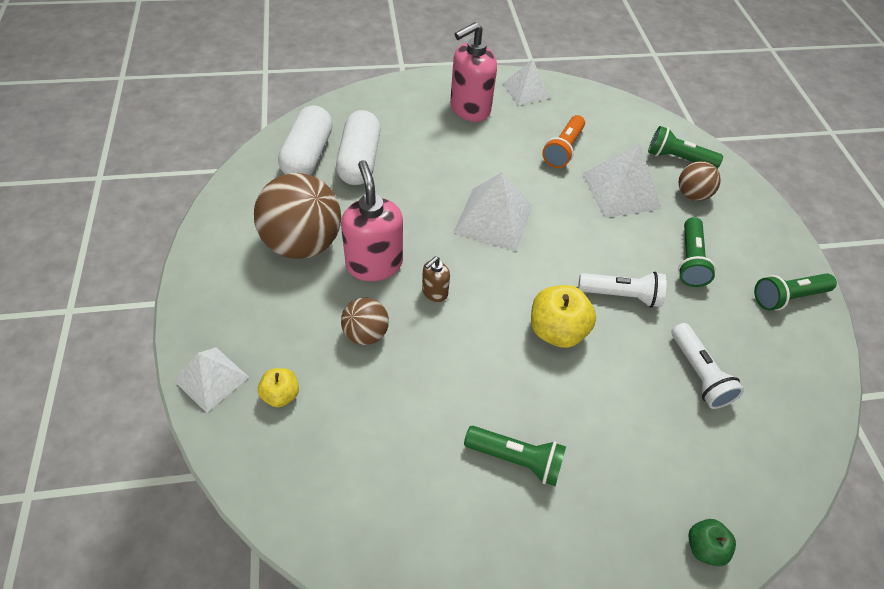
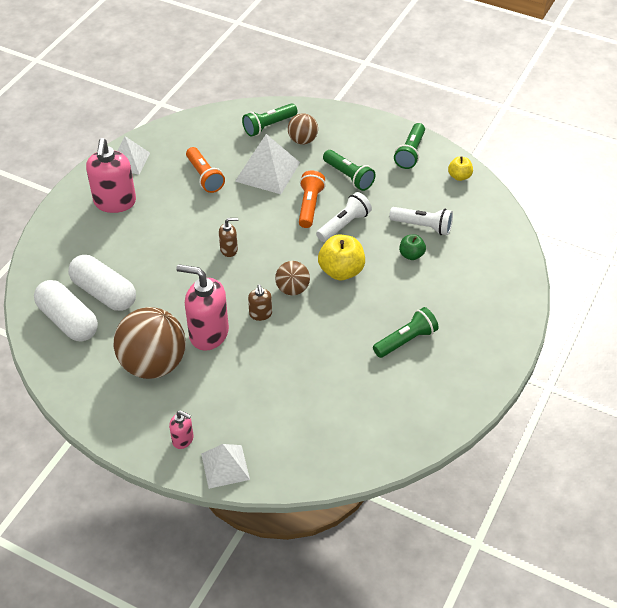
camera: 50 degrees left, 5 degrees down
yellow apple [258,368,299,407] -> yellow apple moved to [448,156,473,181]
brown ball [341,298,389,345] -> brown ball moved to [275,261,310,295]
white pyramid [453,172,532,251] -> brown soap dispenser [219,218,238,257]
green apple [688,519,736,566] -> green apple moved to [399,235,426,260]
none -> pink soap dispenser [169,410,194,449]
none -> orange flashlight [299,171,326,228]

